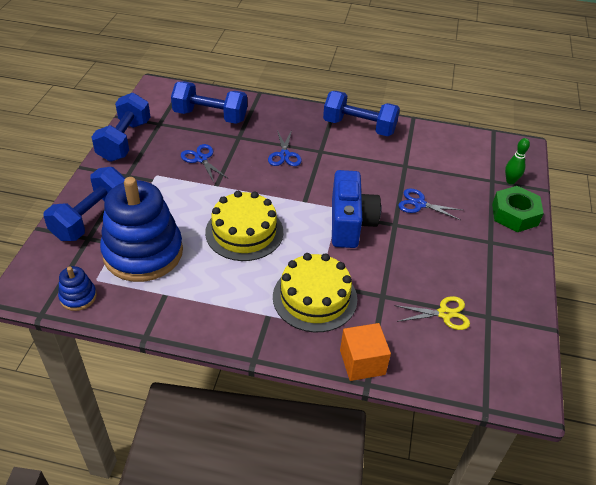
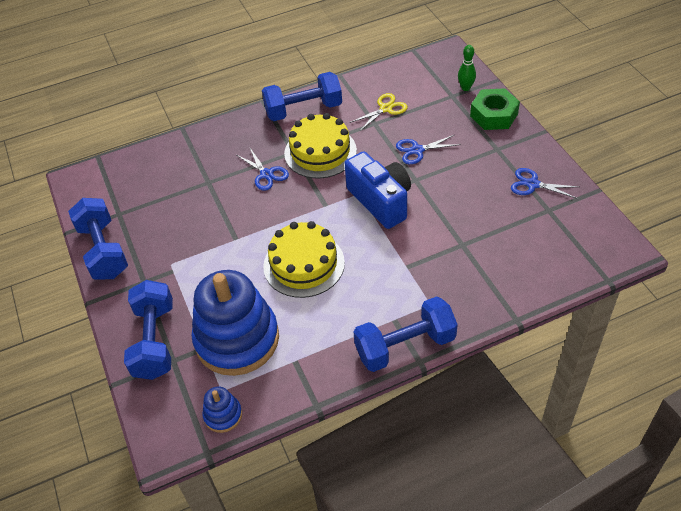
camera: 30 degrees left, 5 degrees up
blue dumbbell [171,81,247,124] -> blue dumbbell moved to [354,296,458,372]
blue scissors [181,144,227,182] -> blue scissors moved to [511,168,579,199]
yellow cake [273,253,357,332] -> yellow cake moved to [284,113,357,178]
orange cube [340,323,391,381] -> none
yellow scissors [394,296,470,330] -> yellow scissors moved to [350,93,408,131]

